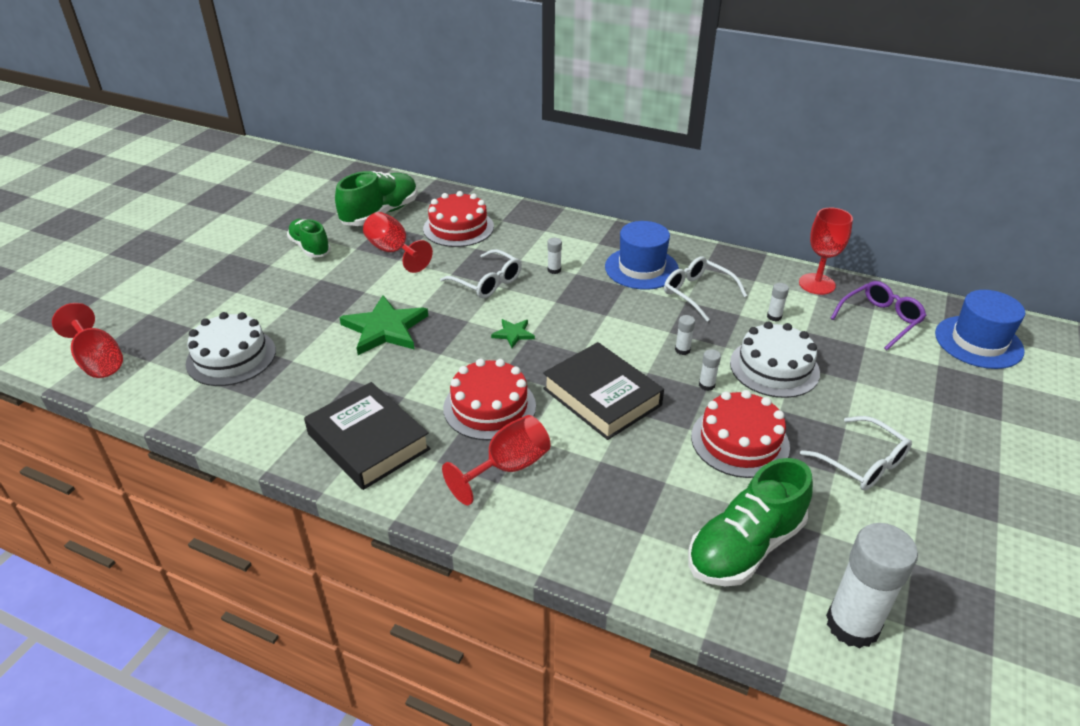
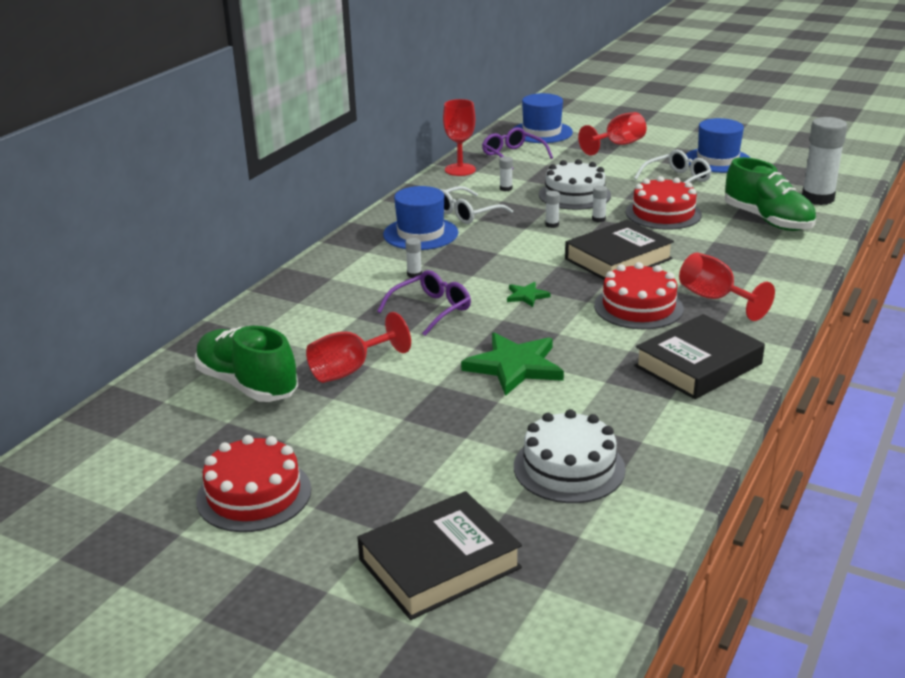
camera: 85 degrees left, 10 degrees down
red goblet [52,303,123,378] -> red goblet moved to [578,112,647,156]
green shoe [287,219,331,258] -> none
red cake [423,191,494,247] -> red cake moved to [196,435,311,532]
white glasses [440,249,522,298] -> purple glasses [377,270,471,336]
none -> black book [357,491,522,620]
none -> blue hat [686,118,750,173]

